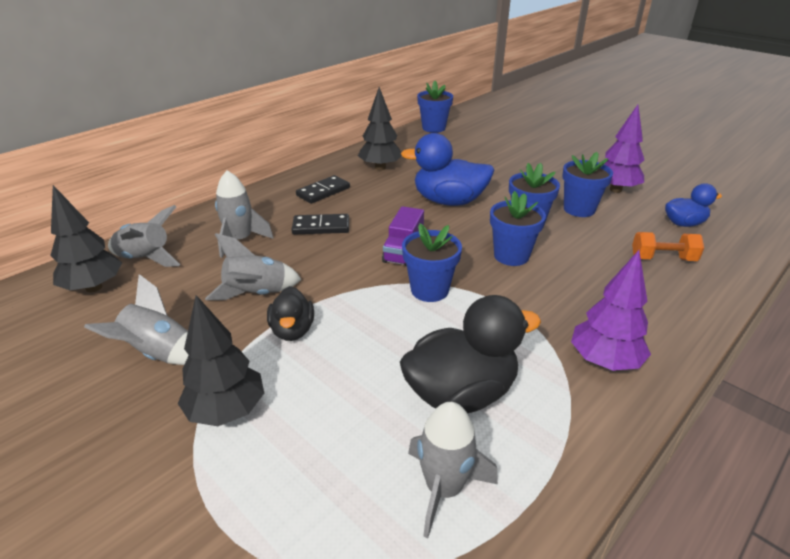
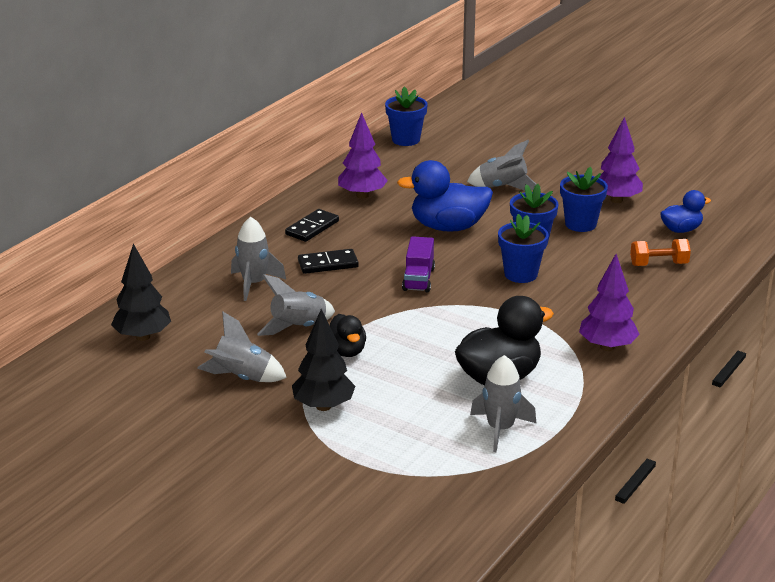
camera: 10 degrees left, 5 degrees down
grey rocket [108,205,180,267] -> grey rocket moved to [467,140,541,191]
black tree [358,87,402,170] -> purple tree [338,112,388,199]
blue flower pot [402,224,462,302] -> none

